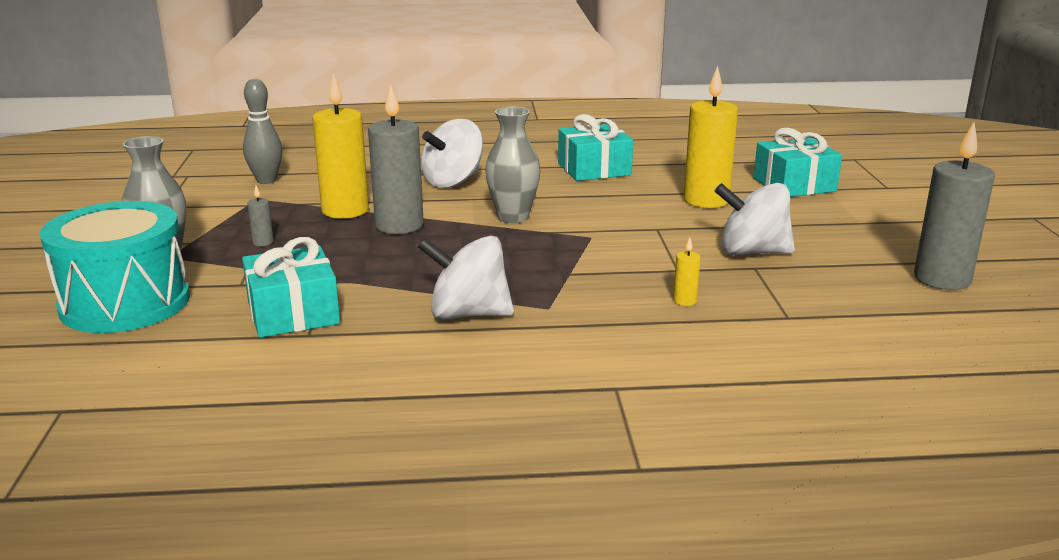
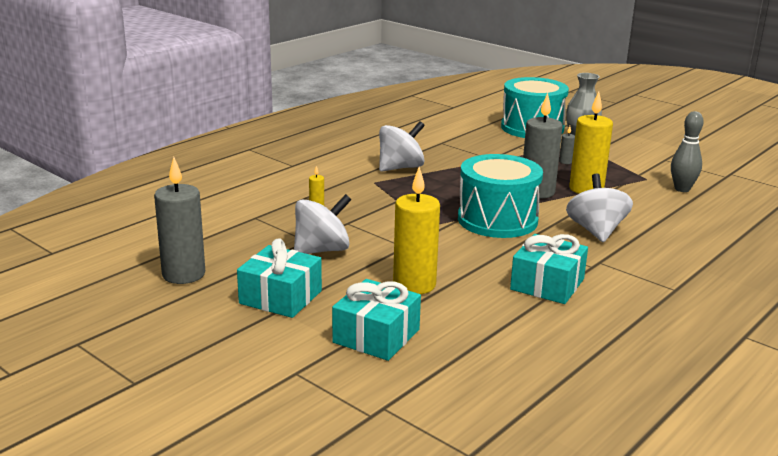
camera: 135 degrees right, 0 degrees up
turquoise gift [242,237,340,338] -> turquoise gift moved to [237,238,322,318]
grey vase [485,107,540,223] -> turquoise drum [458,154,543,238]

